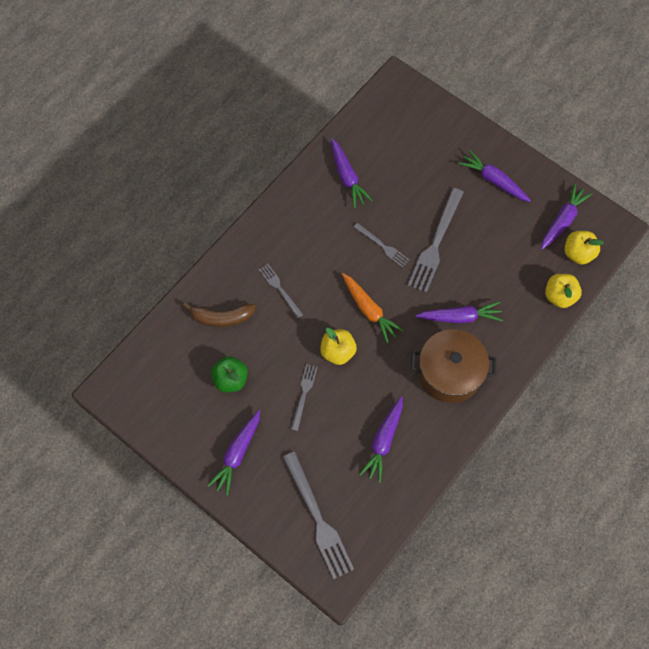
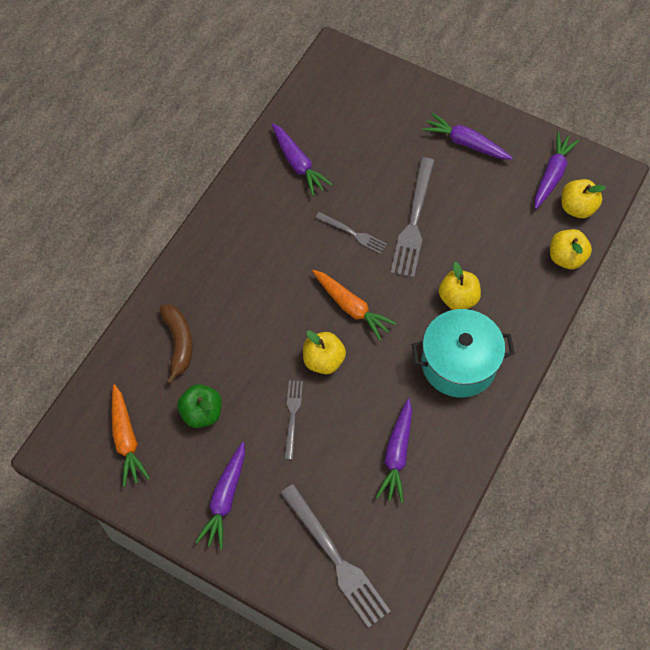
camera: 10 degrees left, 5 degrees down
brown banana [183,302,256,327] -> brown banana turned 90 degrees counterclockwise [159,305,193,384]
grey fork [259,264,303,319] -> none
brown pot [411,329,496,403] -> turquoise pot [412,309,515,397]
purple carrot [415,301,503,323] -> yellow apple [439,262,481,310]
none -> orange carrot [112,384,150,487]

